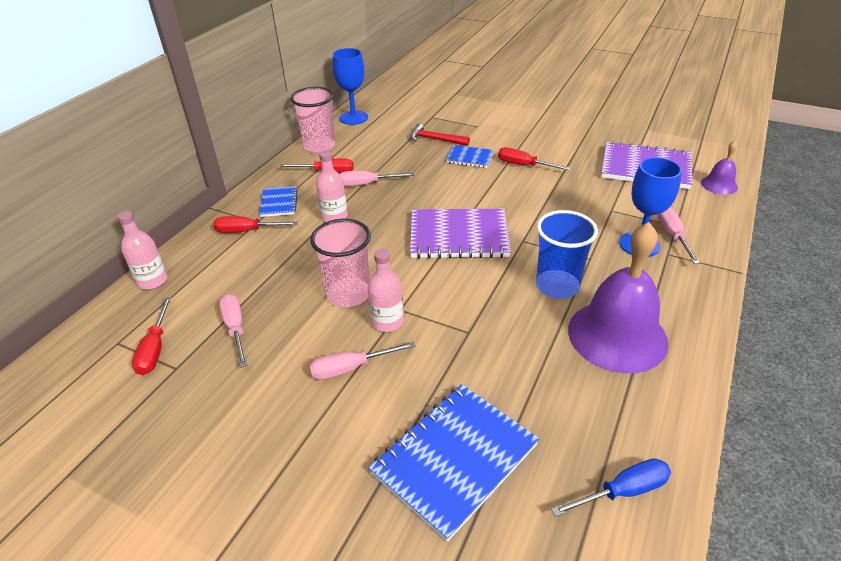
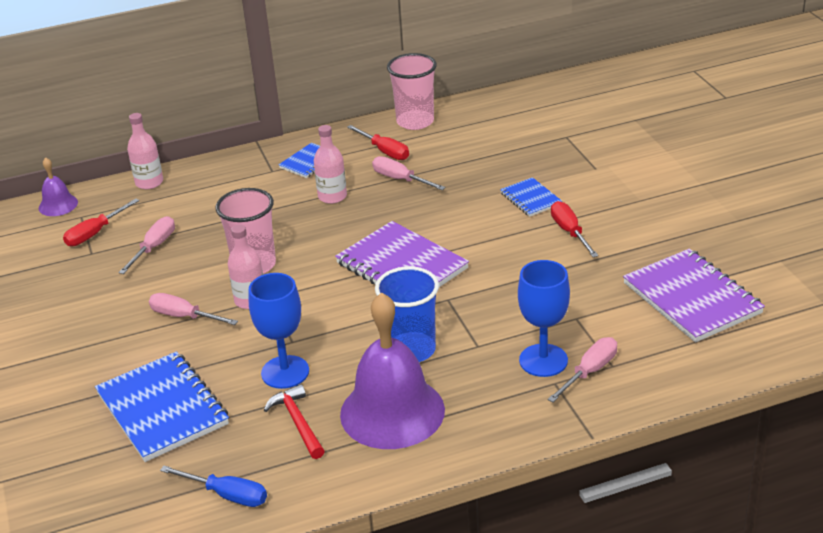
camera: 45 degrees right, 5 degrees down
red screwdriver [213,216,298,233] -> none
blue goblet [333,48,368,125] -> blue goblet moved to [249,273,309,389]
blue notebook [369,384,539,542] -> blue notebook turned 60 degrees clockwise [95,351,229,462]
red hammer [410,123,470,146] -> red hammer moved to [264,384,325,459]
purple bell [701,141,738,195] -> purple bell moved to [39,157,78,216]

